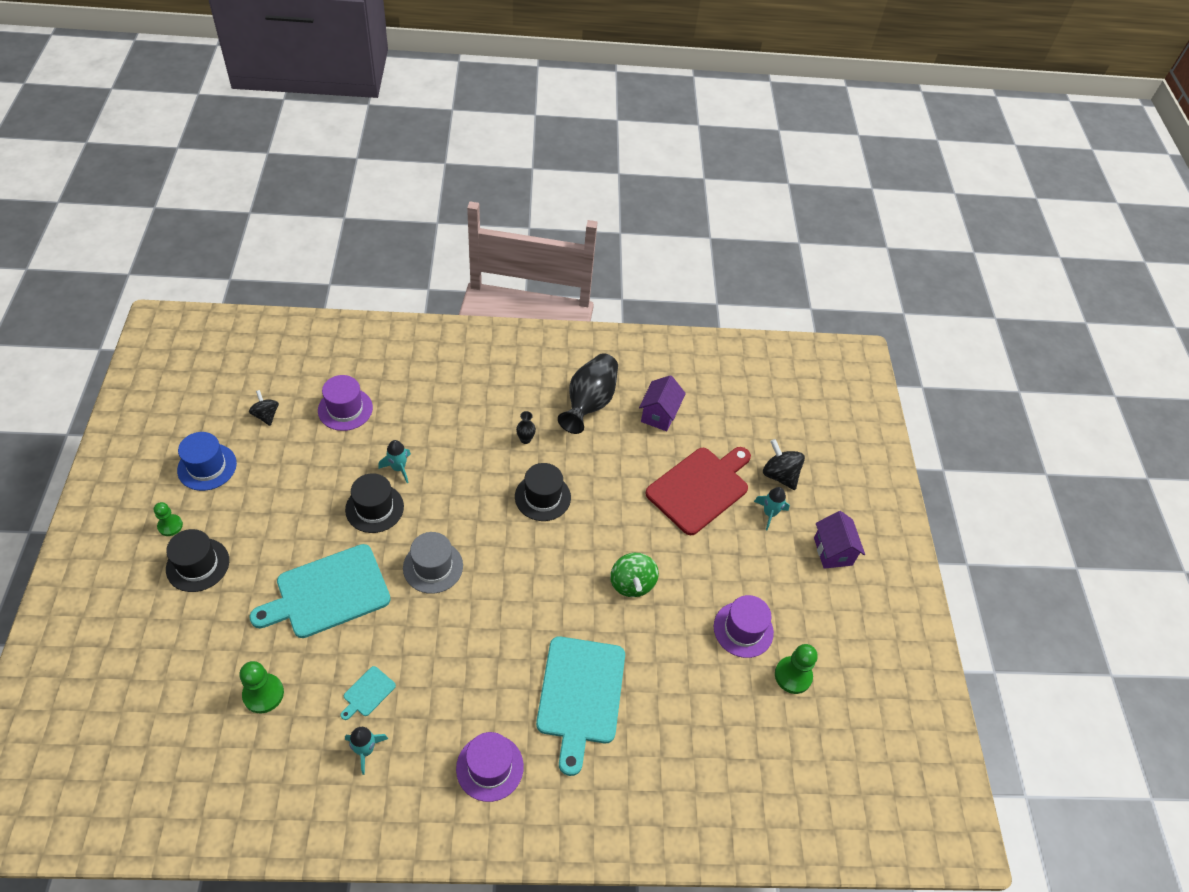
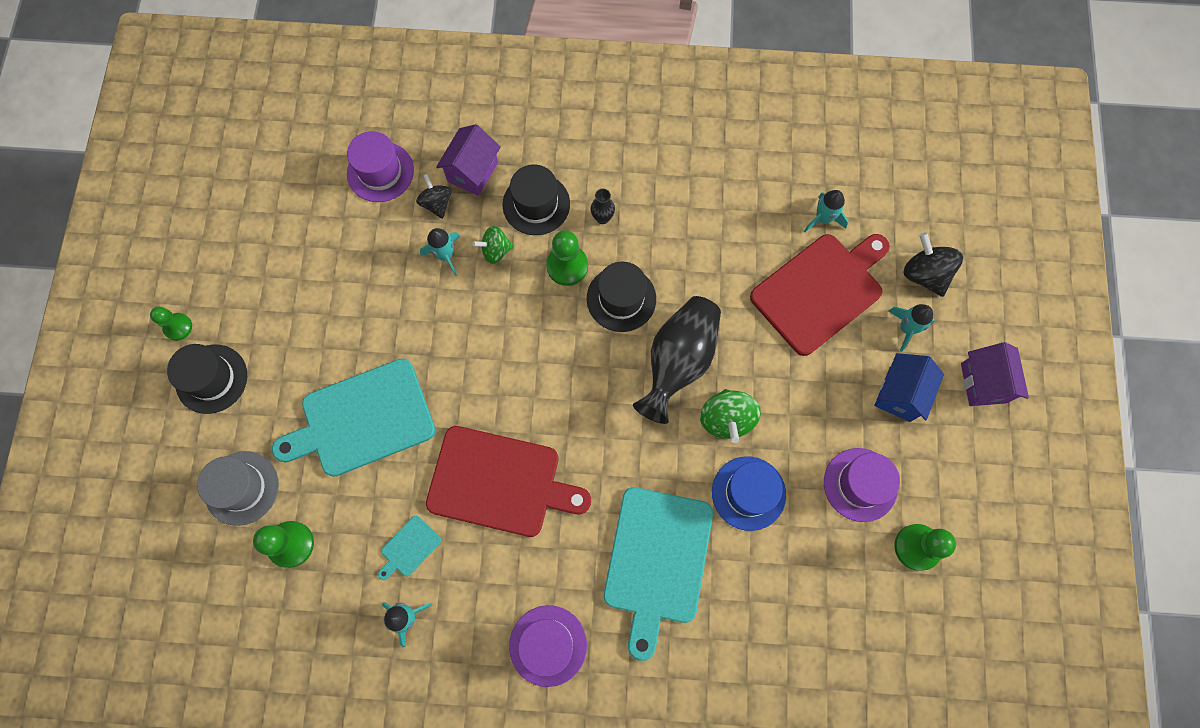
camera: 10 degrees right, 20 degrees up
blue hat [177,432,237,491] -> blue hat moved to [712,456,786,531]
black spinning top [249,390,279,426] -> black spinning top moved to [416,174,452,219]
black hat [345,473,404,533] -> black hat moved to [503,165,570,235]
grey hat [403,532,463,594] -> grey hat moved to [197,451,279,526]
black vase [558,353,618,434] -> black vase moved to [633,296,721,424]
purple house [639,375,686,431] -> purple house moved to [436,124,501,196]
none -> red cutting board [426,426,591,537]
none -> green spinning top [472,226,514,264]
none -> green pawn [546,230,588,286]
none -> turquoise rocket [804,190,848,232]
none -> blue house [874,353,944,422]

